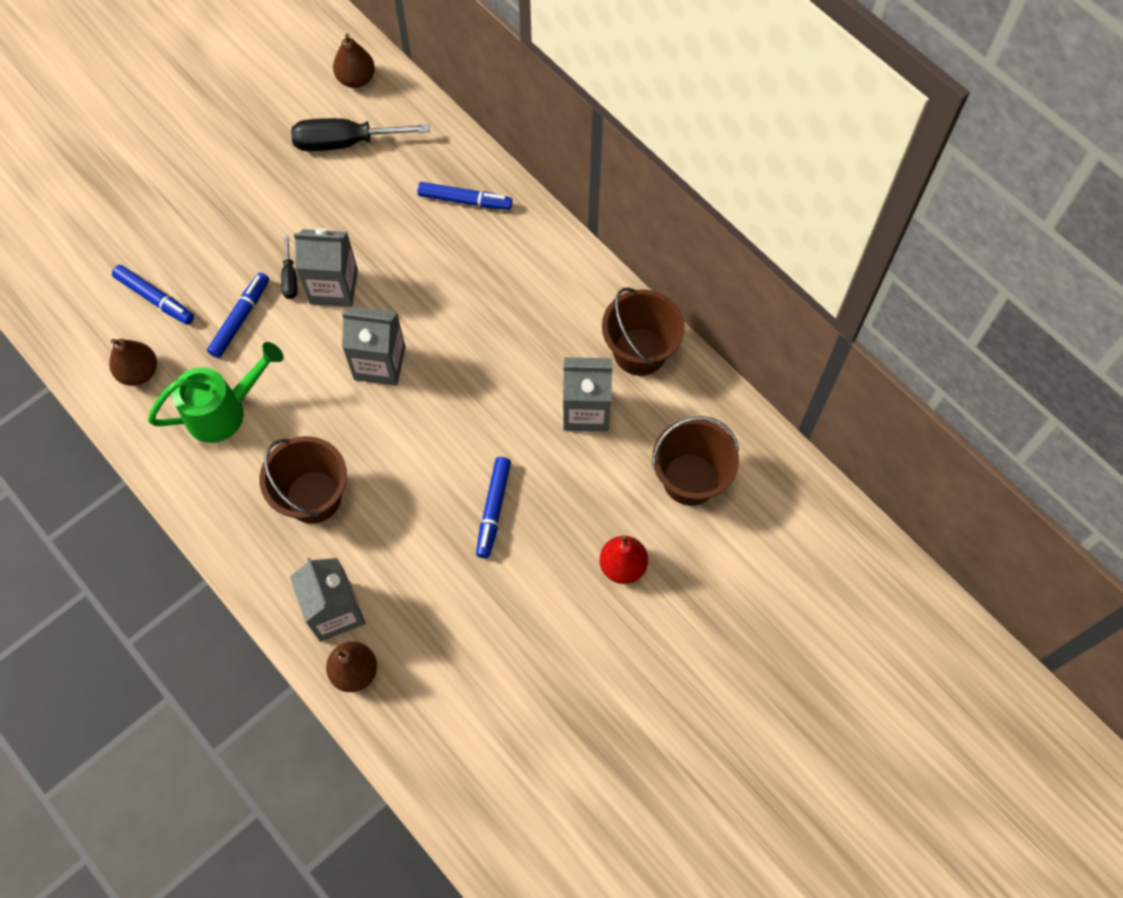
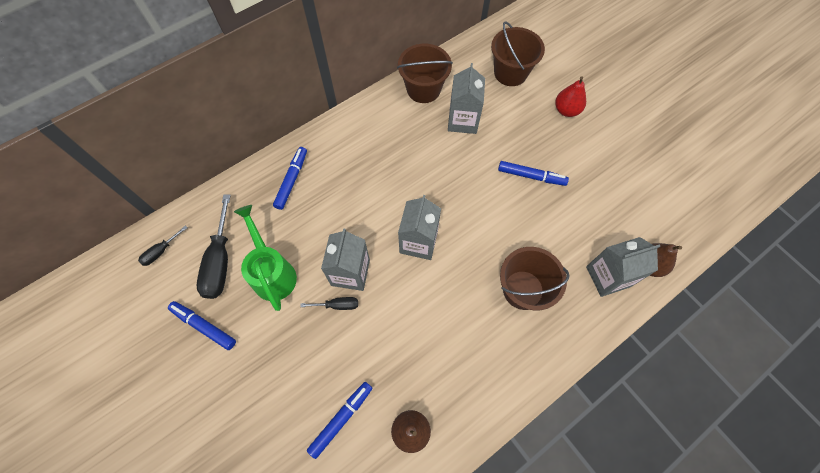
camera: 85 degrees left, 0 degrees up
green watering can [148,342,284,443] -> green watering can moved to [234,205,297,311]
blue marker [207,272,269,358] -> blue marker moved to [168,301,236,350]
brown pear [333,33,375,88] -> black screwdriver [138,226,187,266]

